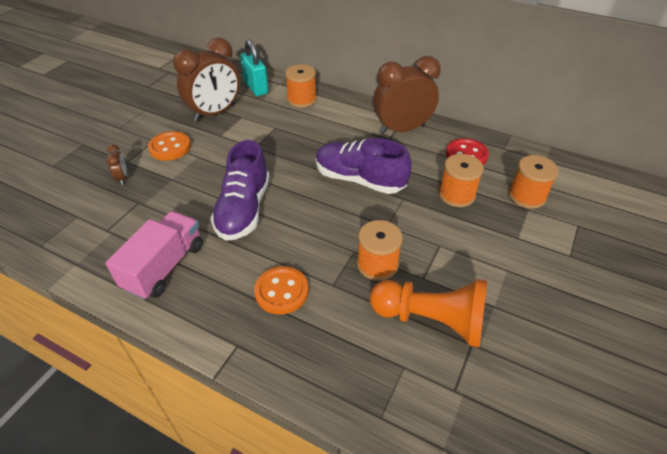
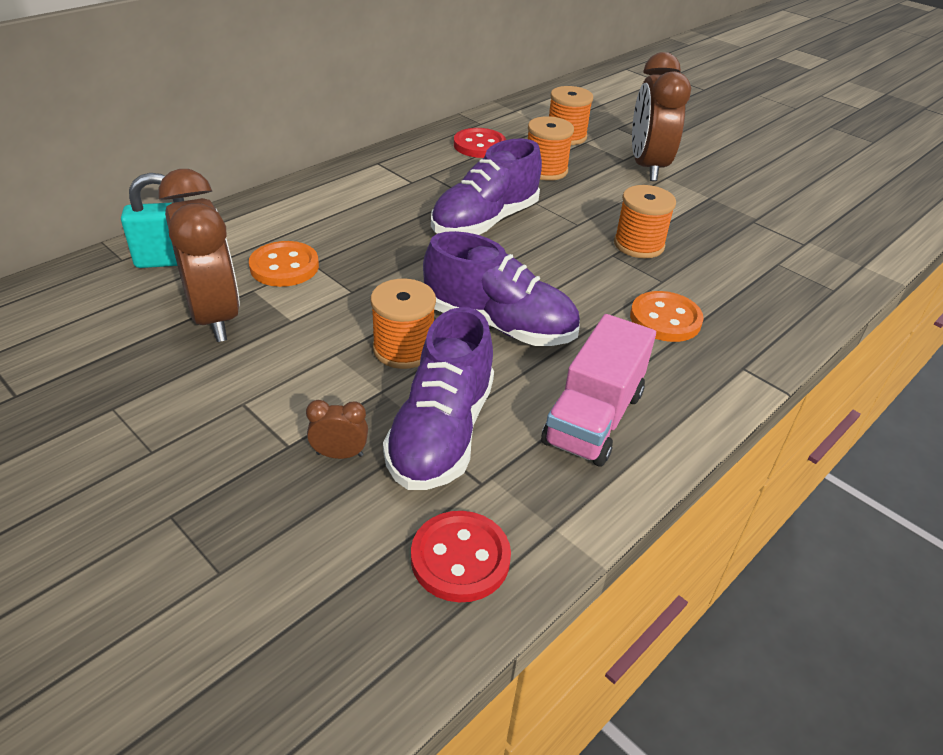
camera: 75 degrees left, 5 degrees down
pink truck [105,211,203,300] -> pink truck turned 105 degrees counterclockwise [541,314,656,466]
orange button [148,131,191,161] -> orange button moved to [249,241,319,287]
orange spool [285,64,317,108] -> orange spool moved to [371,279,436,369]
orange pawn [370,279,487,348] -> none
brown clock [373,56,441,134] -> brown clock moved to [632,52,691,181]
none -> purple shoe [383,307,494,490]
none -> red button [411,511,511,602]

